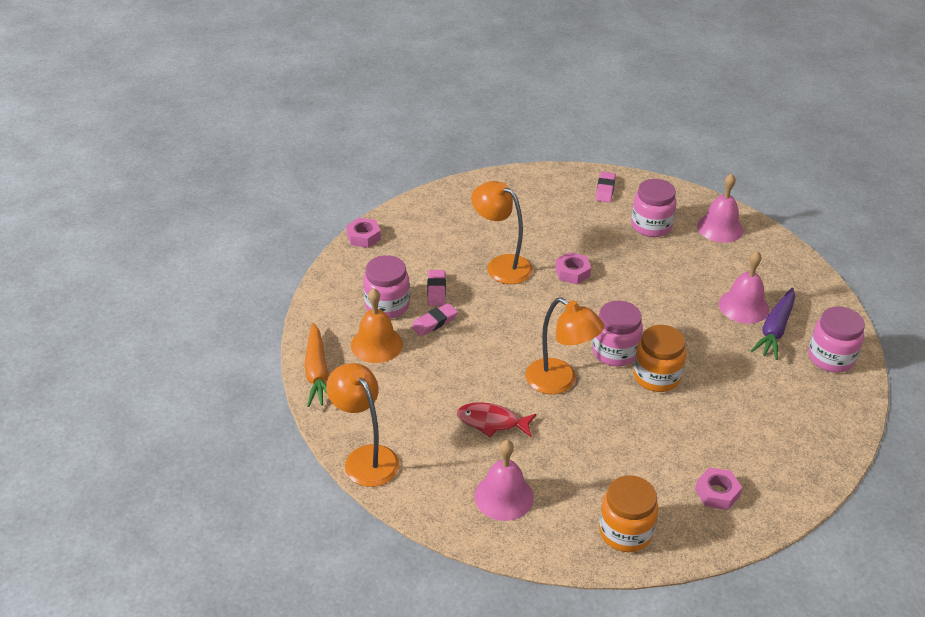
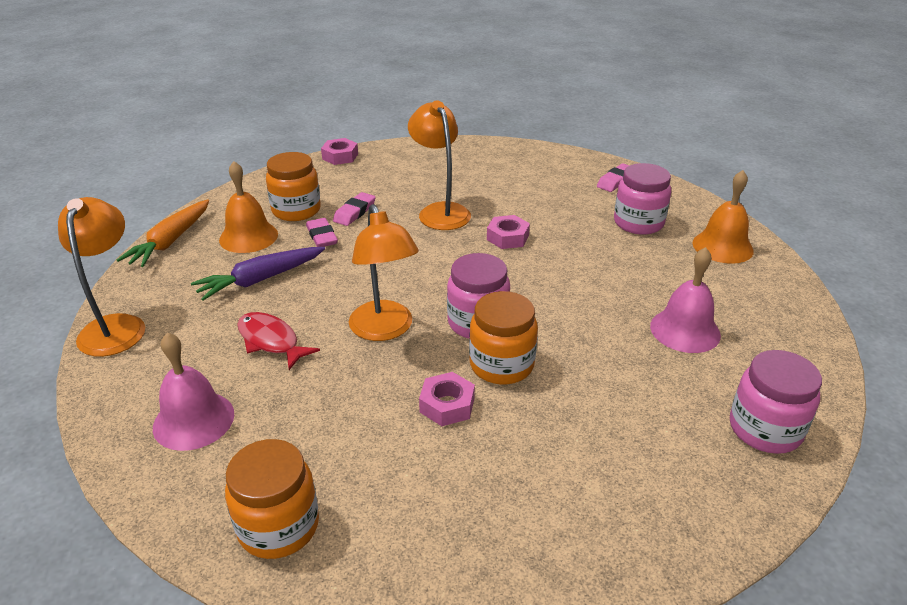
camera: 30 degrees right, 5 degrees down
pink jar [363,255,410,318] -> orange jar [266,152,321,221]
pink eraser [411,303,458,336] -> pink eraser turned 75 degrees clockwise [306,218,338,247]
pink nut [695,467,742,510] -> pink nut moved to [419,372,475,426]
pink bell [697,173,744,243] -> orange bell [692,170,754,264]
purple carrot [751,288,795,360] -> purple carrot moved to [191,247,325,301]

